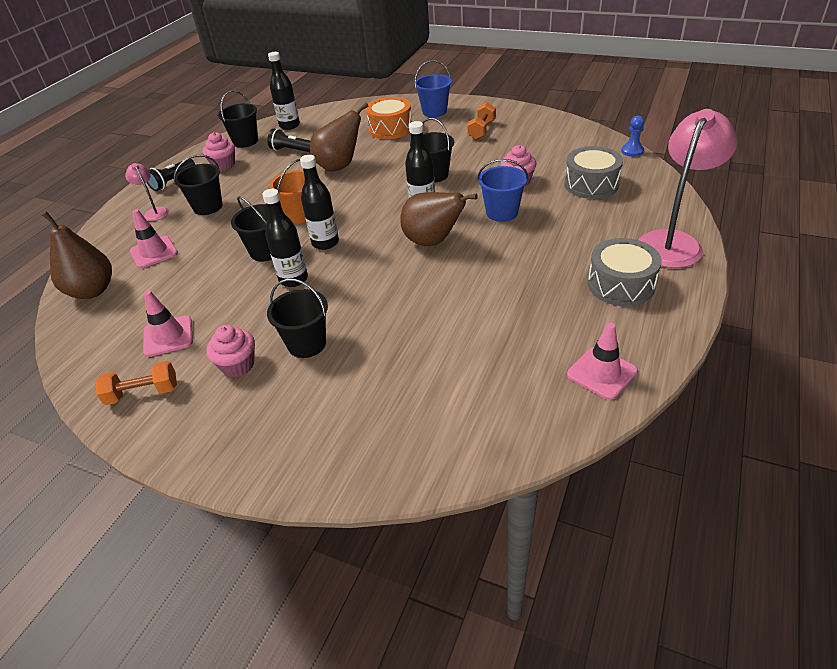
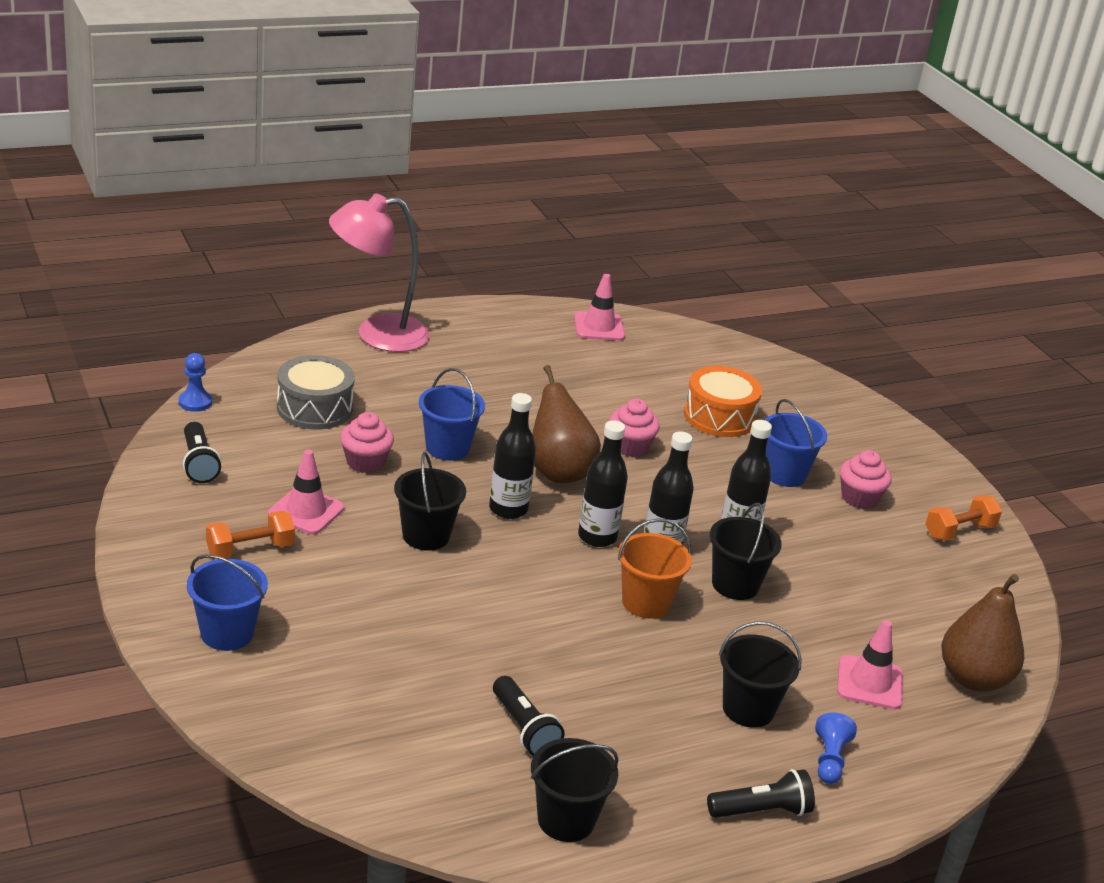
camera: 145 degrees left, 10 degrees down
orange dumbbell [95,361,177,405] -> orange dumbbell turned 60 degrees counterclockwise [925,495,1002,541]
pink lamp [125,163,169,221] -> blue pawn [815,712,857,784]
pink traffic cone [143,290,193,357] -> pink traffic cone moved to [268,449,344,534]
pink cupcake [203,132,235,171] -> pink cupcake moved to [609,399,660,457]
black bucket [267,278,328,358] -> blue bucket [765,399,827,487]
black bottle [268,52,300,130] -> black bottle moved to [578,420,628,547]
brown pear [310,103,369,172] -> none
orange drum [365,97,412,139] -> orange drum moved to [684,366,762,437]
grey drum [588,238,662,306] -> none
none -> black flashlight [183,422,221,483]

